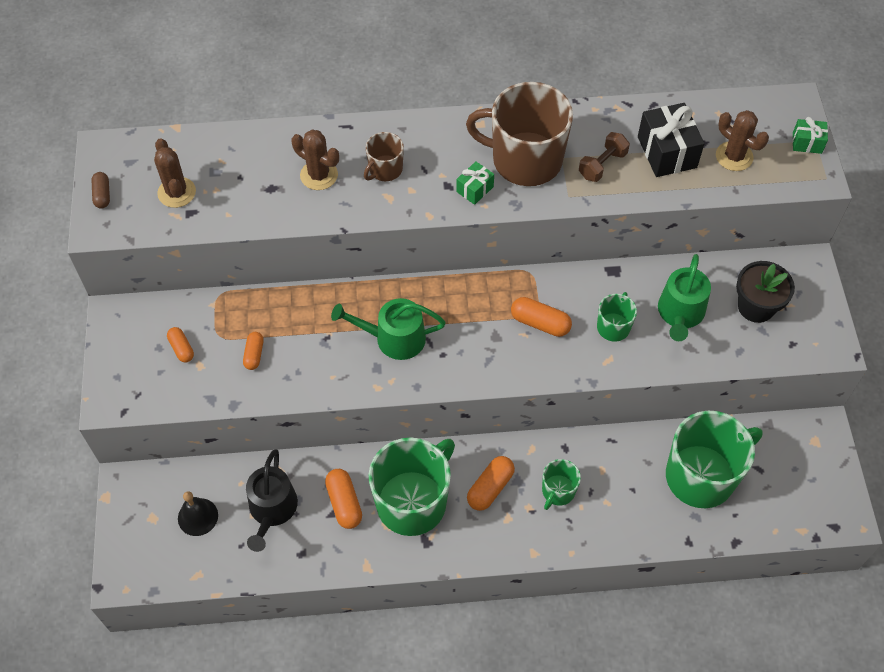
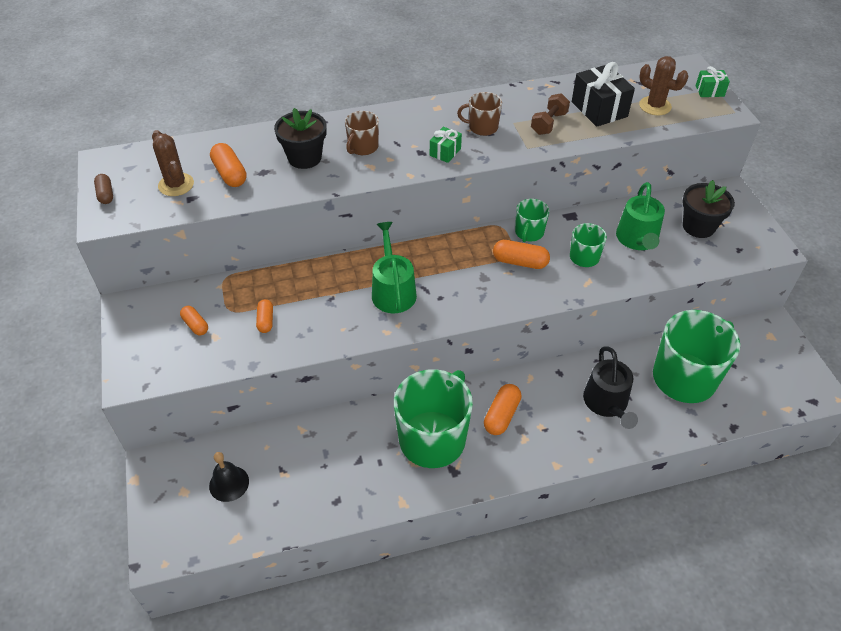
camera: 10 degrees left, 10 degrees down
black watering can [246,449,298,552] -> black watering can moved to [583,346,638,429]
brown cactus [291,129,339,190] -> black flower pot [274,108,327,169]
orange capsule [325,469,362,529] -> orange capsule moved to [210,143,247,187]
green watering can [331,298,446,360] -> green watering can turned 90 degrees clockwise [372,222,417,313]
brown mug [466,82,573,186] -> brown mug [457,92,502,136], size x0.48
green mug [542,459,581,510] -> green mug moved to [515,199,550,242]

